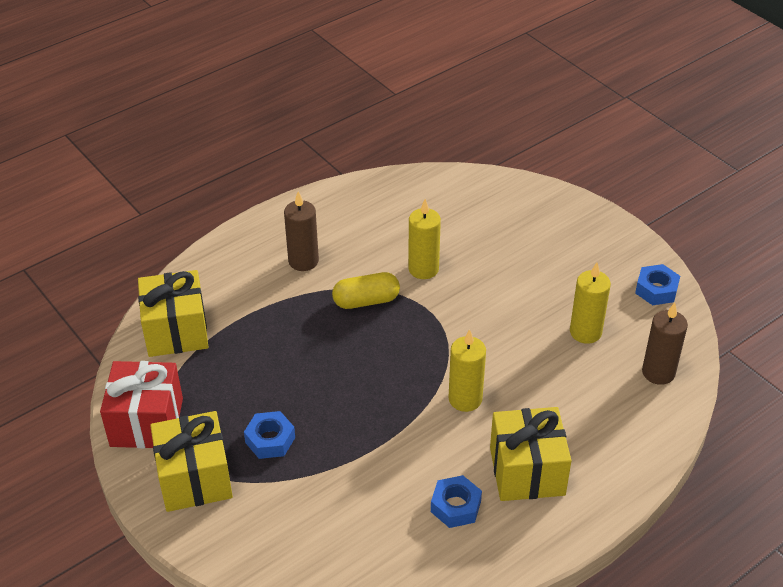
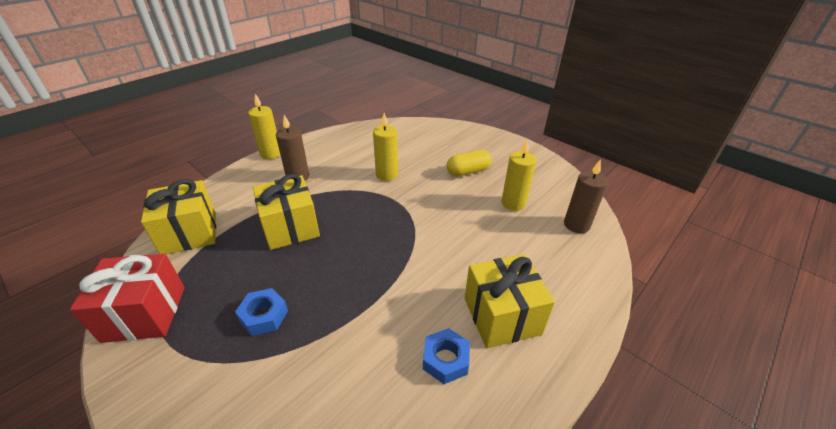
camera: 10 degrees left, 5 degrees down
yellow gift [150,411,233,512] -> yellow gift moved to [253,174,320,250]
yellow capsule [332,272,400,309] -> yellow capsule moved to [447,149,492,176]
yellow candle [448,329,486,412] -> yellow candle moved to [248,94,280,159]
blue nut [635,264,680,305] -> none

